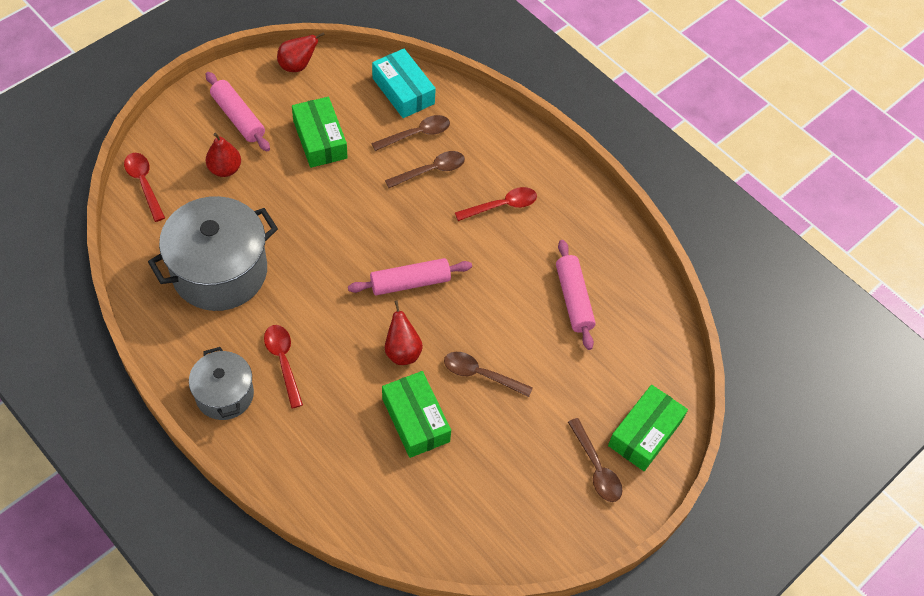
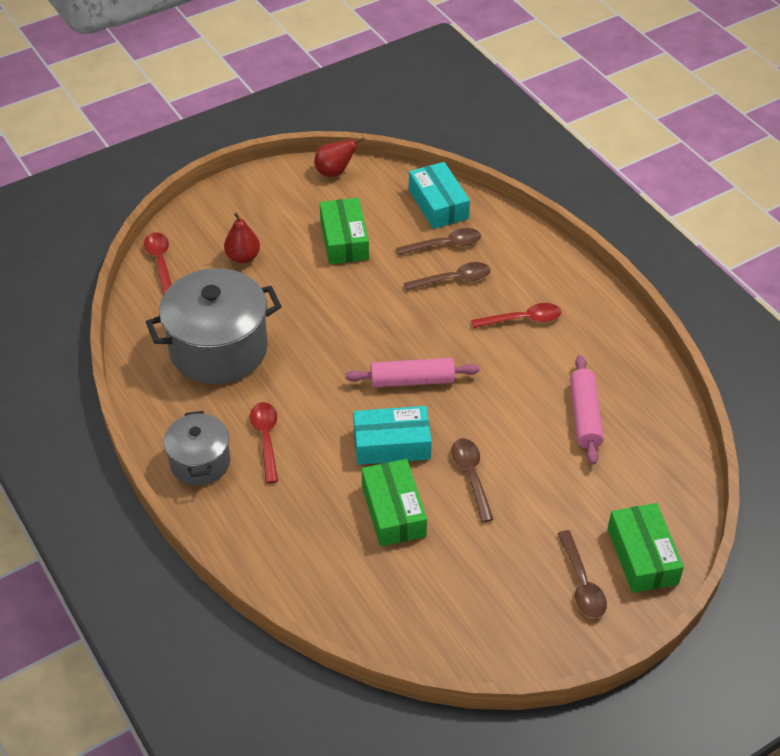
camera: 15 degrees right, 10 degrees down
pink rolling pin [206,72,270,151] -> none
red pear [385,300,423,365] -> turquoise box [353,406,432,465]
brown spoon [444,352,533,397] -> brown spoon turned 45 degrees clockwise [451,439,494,522]
green box [608,385,688,471] -> green box turned 60 degrees counterclockwise [608,503,684,593]

